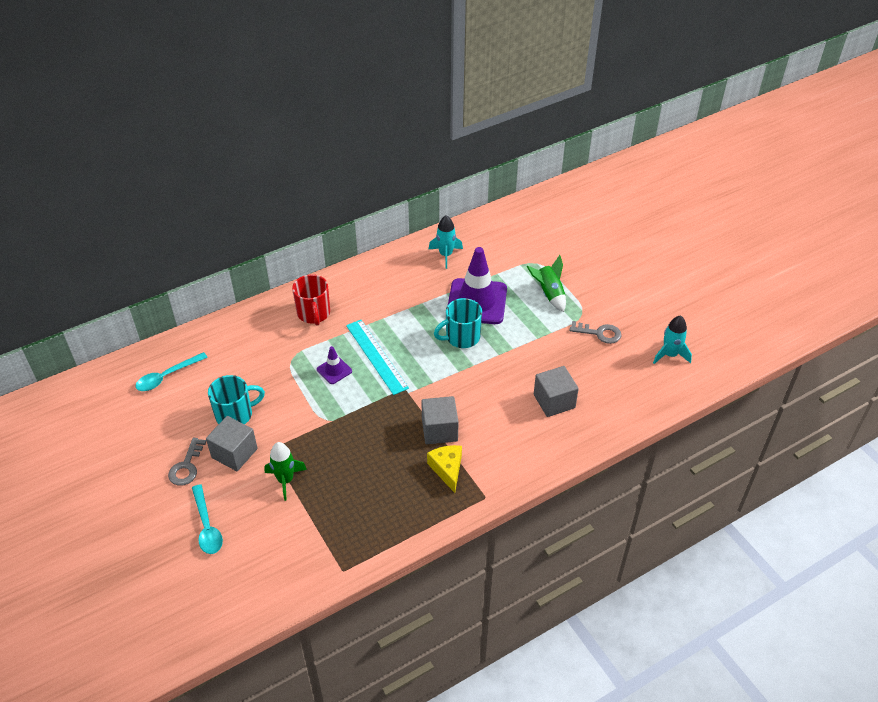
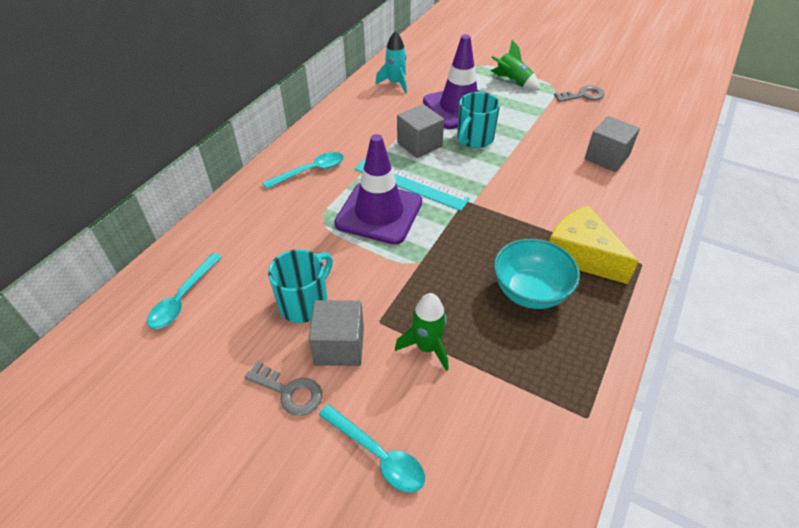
camera: 30 degrees left, 0 degrees up
grey key [168,438,206,486] -> grey key turned 45 degrees counterclockwise [245,361,322,416]
red mug [292,274,330,326] -> turquoise spoon [263,152,344,189]
purple traffic cone [317,346,352,384] -> purple traffic cone [334,134,422,245], size x2.19
grey cube [421,396,459,444] -> grey cube moved to [397,104,444,158]
yellow cheese [427,445,462,493] -> yellow cheese [549,205,639,284], size x1.51
turquoise rocket [653,315,692,364] -> none
none -> turquoise bowl [494,239,580,309]

